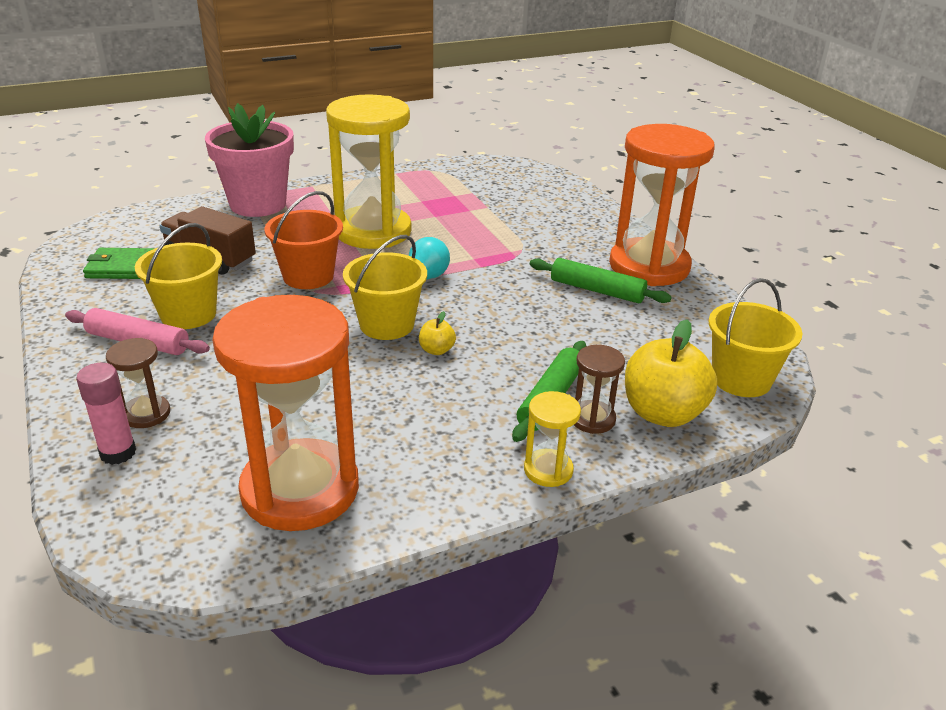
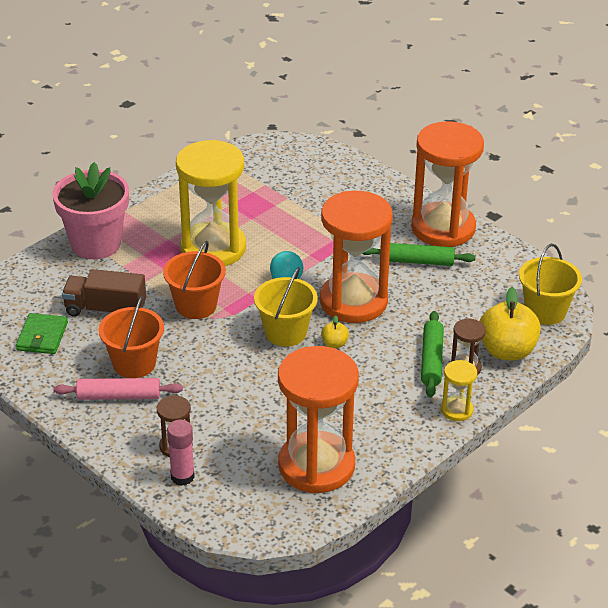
camera: 20 degrees left, 5 degrees up
green wallet [83,248,155,279] -> green wallet turned 60 degrees counterclockwise [16,313,68,354]
yellow bucket [135,223,222,329] -> orange bucket [99,296,164,378]
none -> orange hourglass [320,191,393,323]

